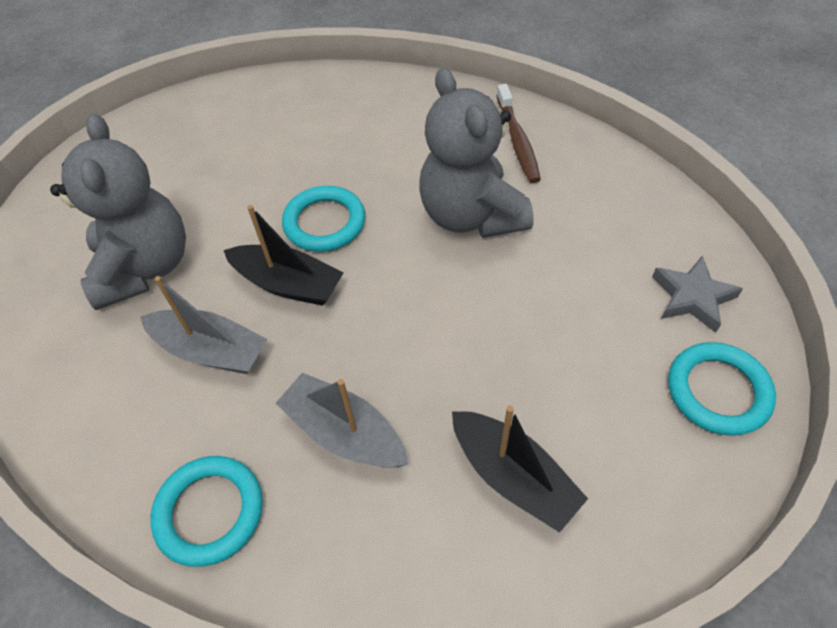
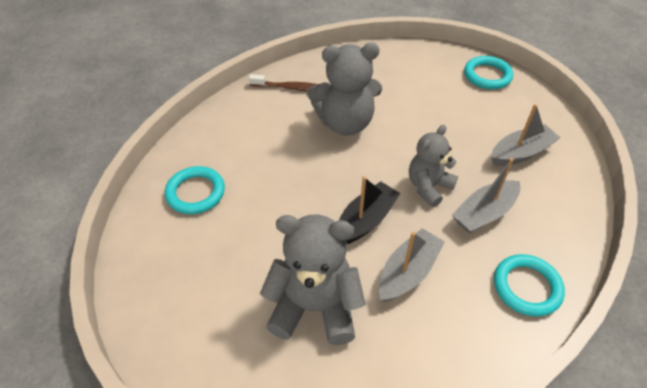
camera: 75 degrees left, 5 degrees down
turquoise ring [282,186,365,252] -> turquoise ring moved to [165,166,225,214]
black boat [452,405,588,533] -> grey boat [491,104,560,166]
grey star [652,255,743,333] -> none
none -> grey teddy bear [409,125,458,207]

